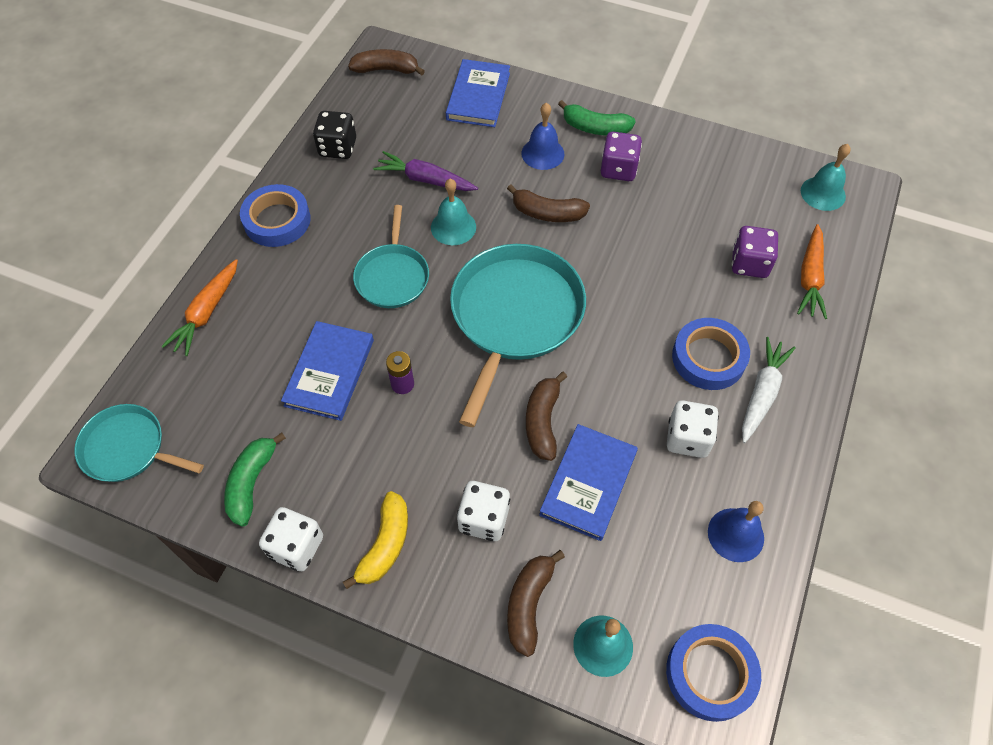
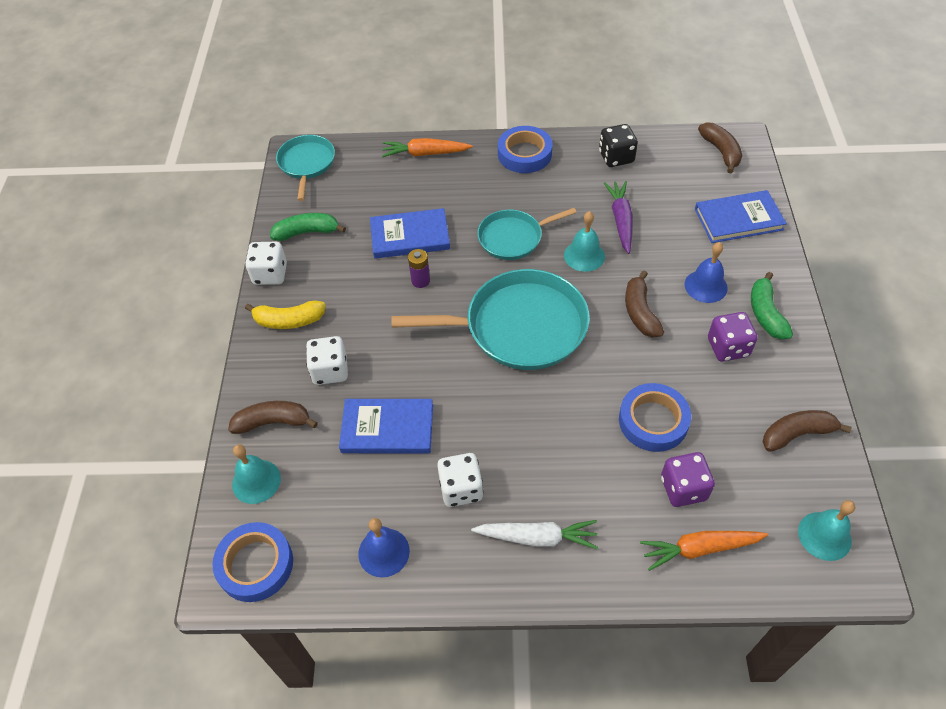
camera: 70 degrees right, 5 degrees down
brown banana [526,372,567,461] -> brown banana moved to [763,410,852,452]
blue tape [672,318,750,390] -> blue tape moved to [619,383,691,452]

